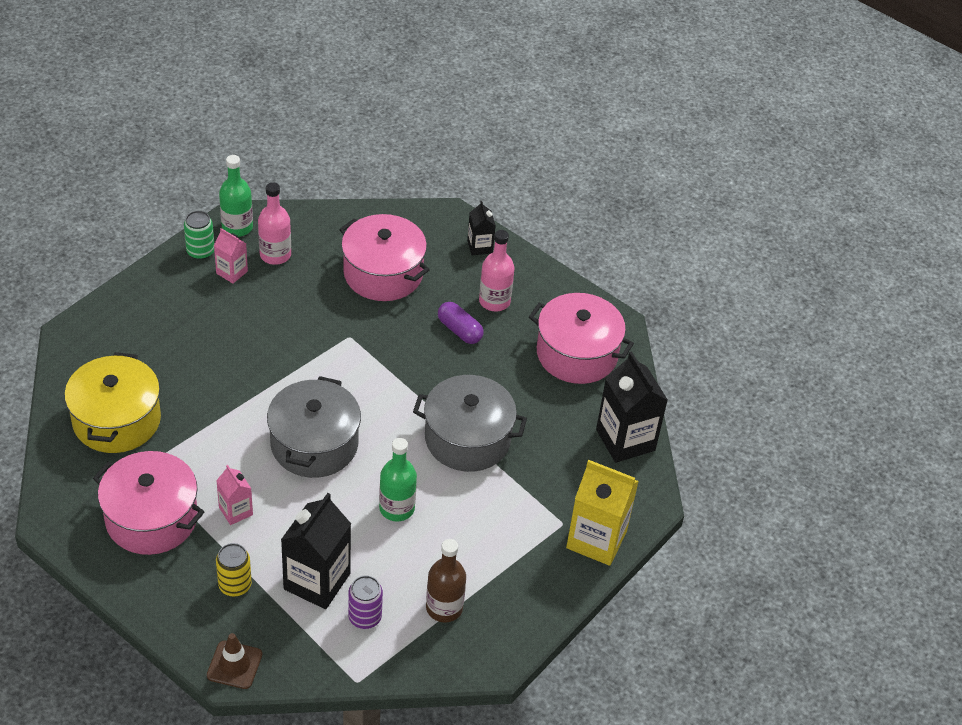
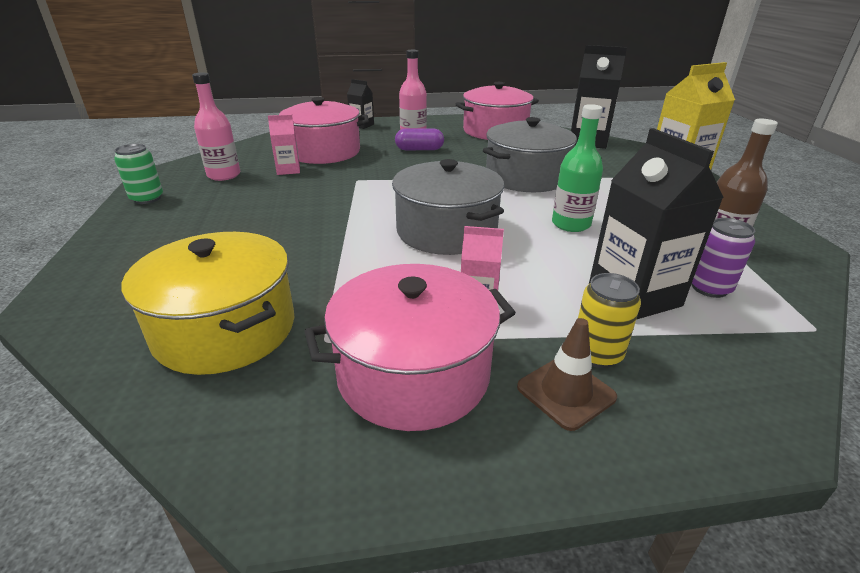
camera: 45 degrees left, 15 degrees down
brown traffic cone [207,633,262,689] -> brown traffic cone moved to [517,318,617,431]
pink carton [214,228,248,284] -> pink carton moved to [268,114,300,175]
green bottle [219,155,253,237] -> none

